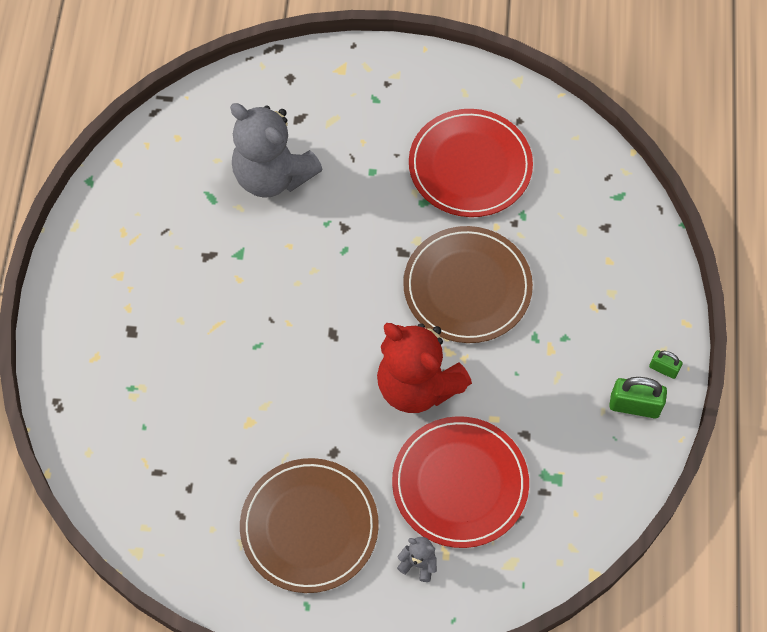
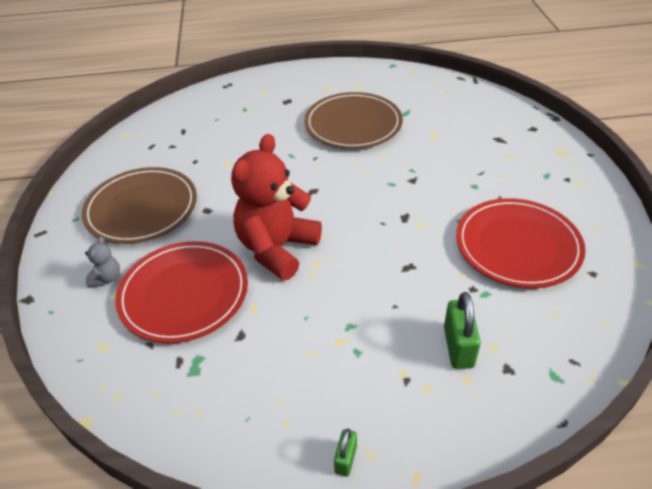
camera: 80 degrees right, 20 degrees down
grey teddy bear [230,103,323,198] -> none
brown plate [403,226,533,343] -> brown plate moved to [304,92,403,149]
green padlock [609,377,667,418] -> green padlock moved to [444,292,481,369]

